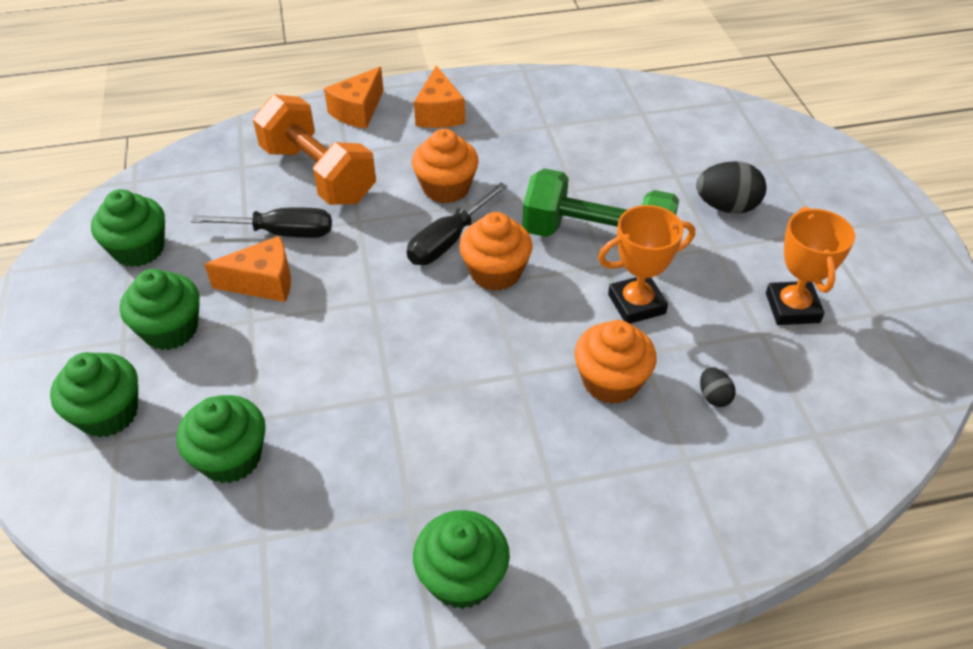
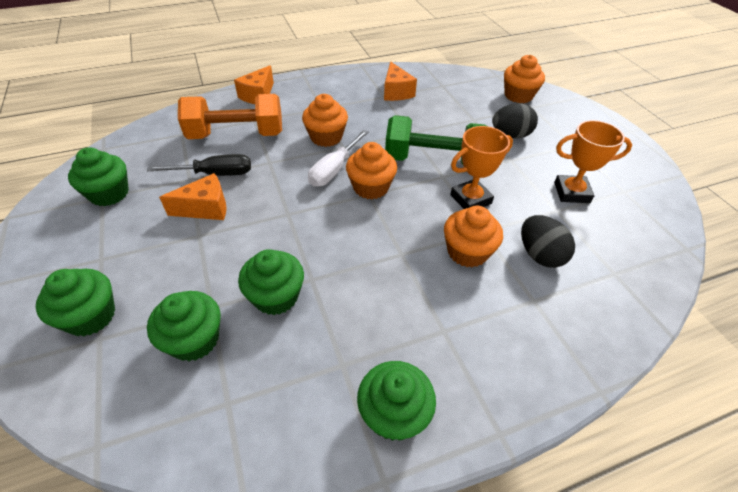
camera: 10 degrees left, 0 degrees up
green cupcake [120,269,200,350] -> green cupcake moved to [238,249,304,315]
orange dumbbell [253,94,376,205] -> orange dumbbell turned 45 degrees counterclockwise [178,94,282,139]
black screwdriver [407,183,508,265] -> white screwdriver [308,130,369,187]
orange cheese [414,65,465,128] -> orange cheese moved to [384,61,417,101]
black egg [700,367,735,407] -> black egg [521,215,575,268], size x1.92
orange trophy [766,206,855,325] -> orange trophy turned 75 degrees counterclockwise [554,120,632,203]
none -> orange cupcake [504,55,545,103]

